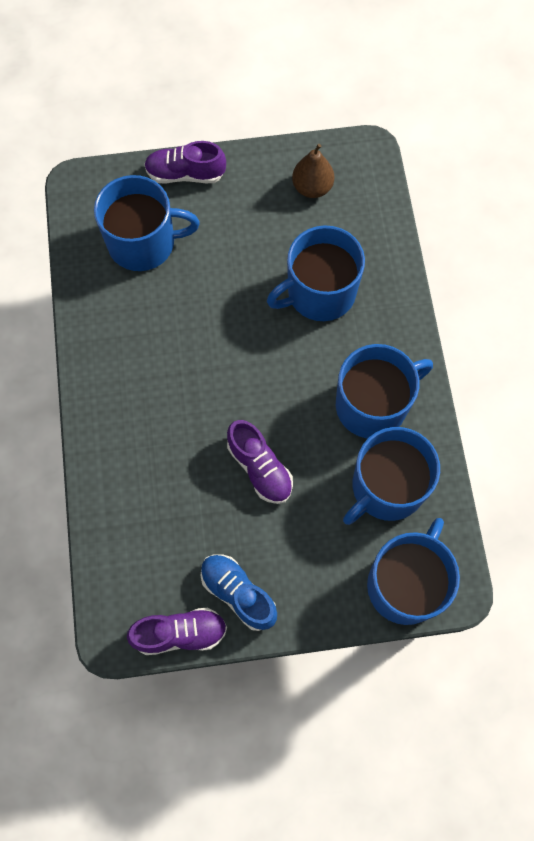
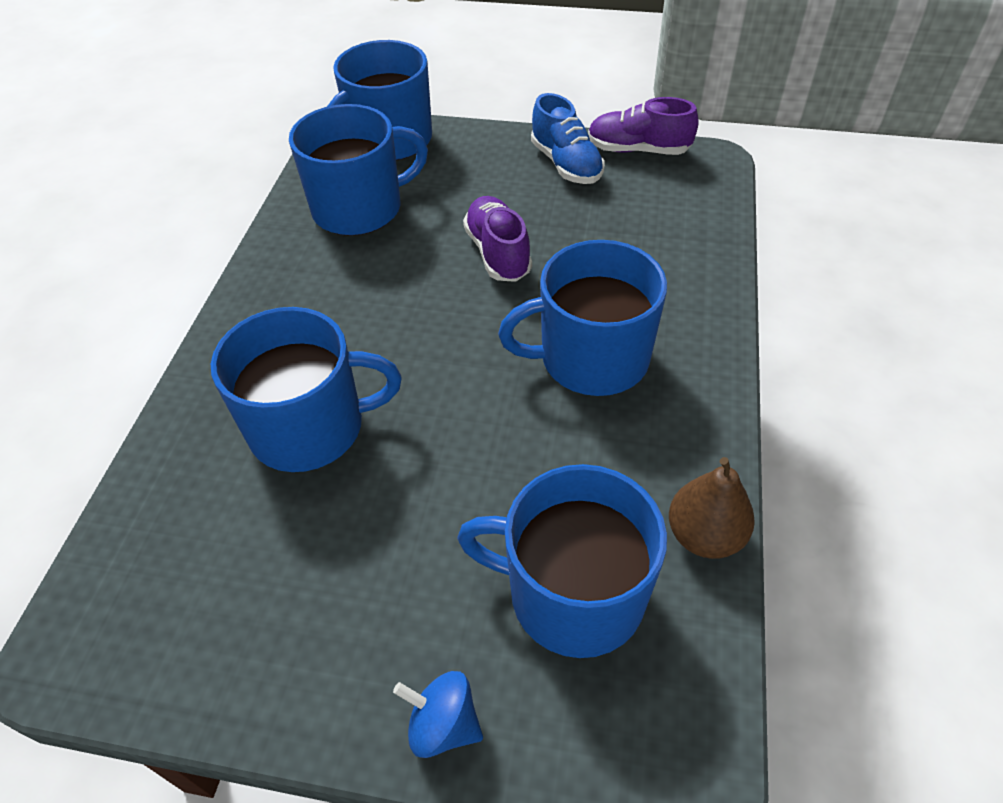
camera: 160 degrees left, 20 degrees down
purple shoe [144,141,226,184] -> blue spinning top [393,671,483,758]
brown pear [292,144,334,198] -> brown pear moved to [669,457,755,559]
blue mug [336,344,433,439] -> blue mug moved to [498,240,667,396]

